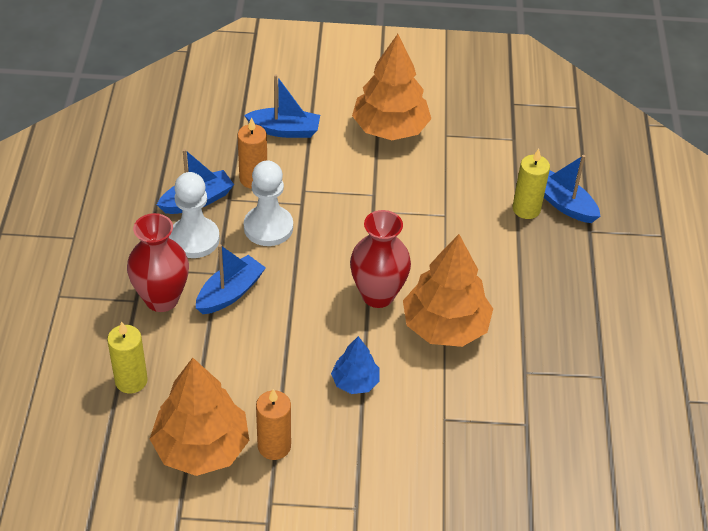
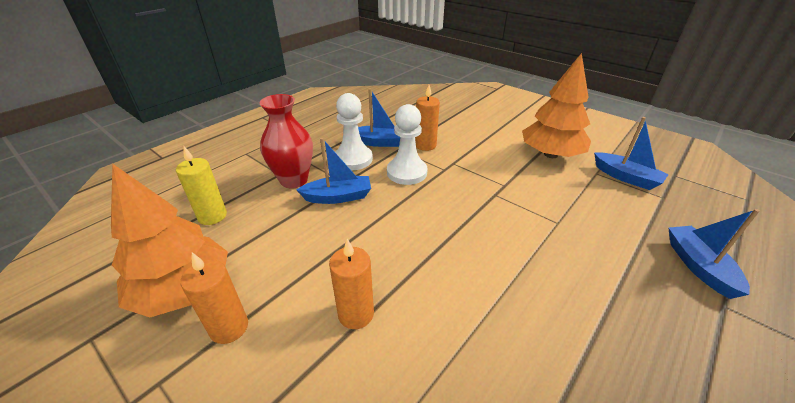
camera: 40 degrees right, 10 degrees down
blue boat [244,75,320,138] -> blue boat moved to [594,117,669,190]
blue tree [331,336,380,394] -> orange candle [329,239,374,329]
red vase [350,210,411,308] -> none
orange tree [403,234,493,347] -> none
yellow candle [513,149,550,219] -> none

